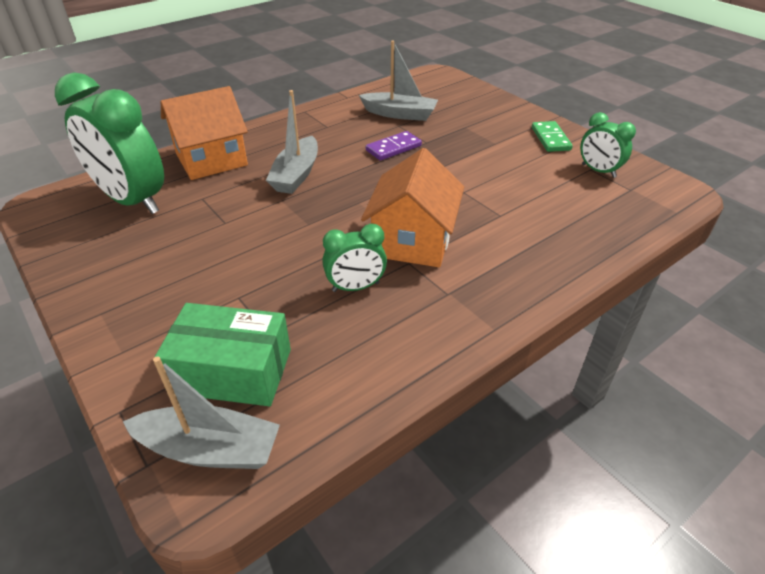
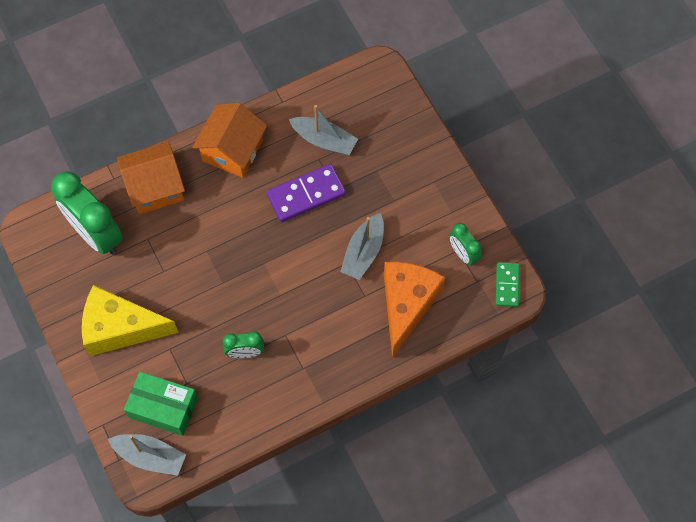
camera: 10 degrees right, 25 degrees up
grey boat [266,90,318,194] -> grey boat moved to [340,213,384,280]
orange house [361,148,464,267] -> orange house moved to [192,102,267,178]
purple domino [366,131,422,161] -> purple domino [266,164,346,222], size x1.64
green domino [532,121,573,152] -> green domino moved to [496,262,519,307]
none -> yellow cheese [82,285,179,356]
none -> orange cheese [384,262,446,358]

